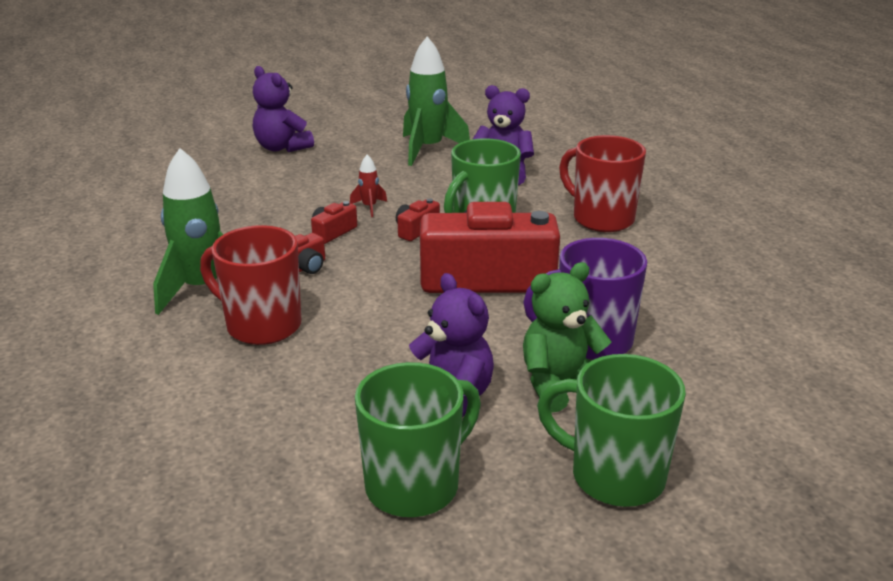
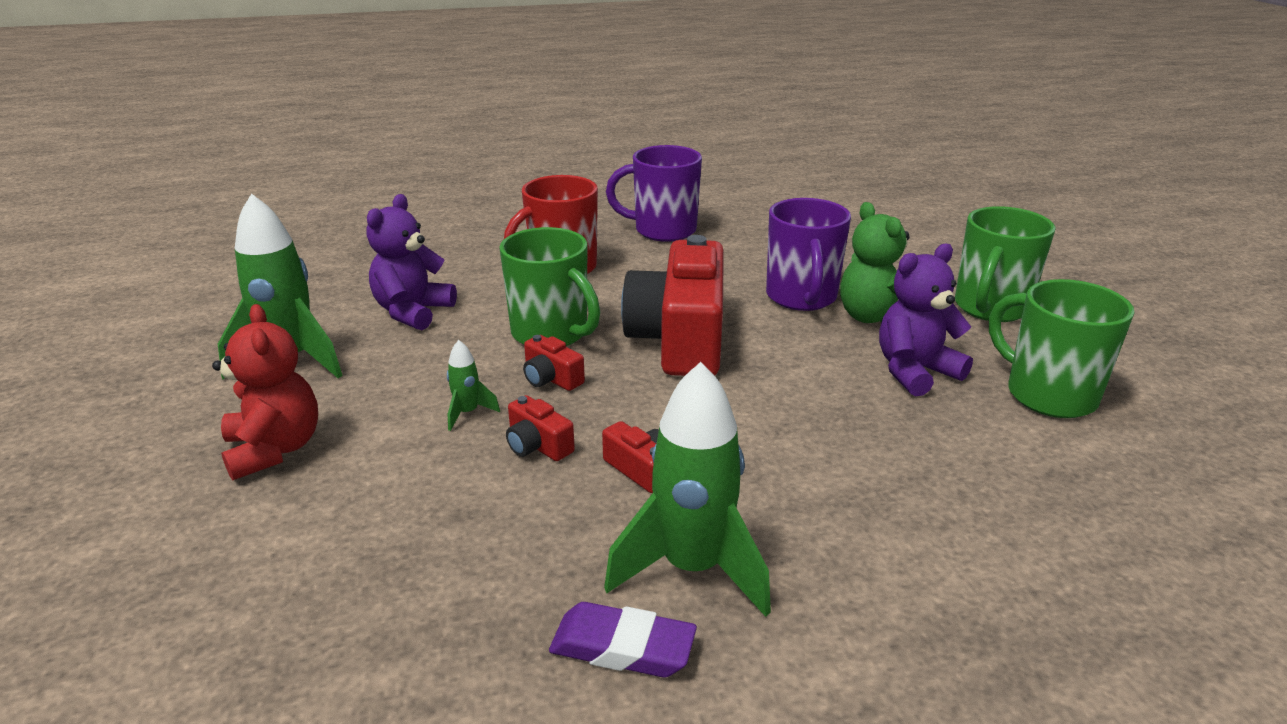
camera: 85 degrees left, 0 degrees up
red mug [200,225,301,345] -> none
purple teddy bear [253,66,314,152] -> none
red rocket [350,155,387,217] -> green rocket [447,340,500,431]
none -> red teddy bear [212,304,318,481]
none -> purple eraser [549,602,697,677]
none -> purple mug [606,145,702,242]

